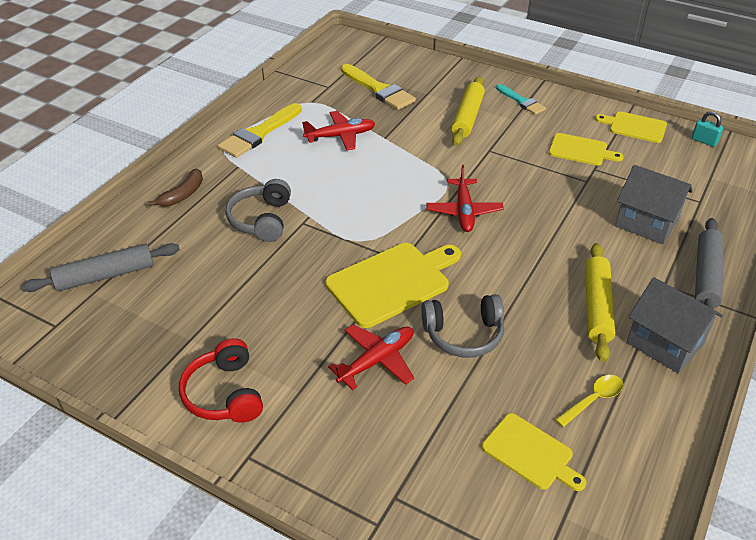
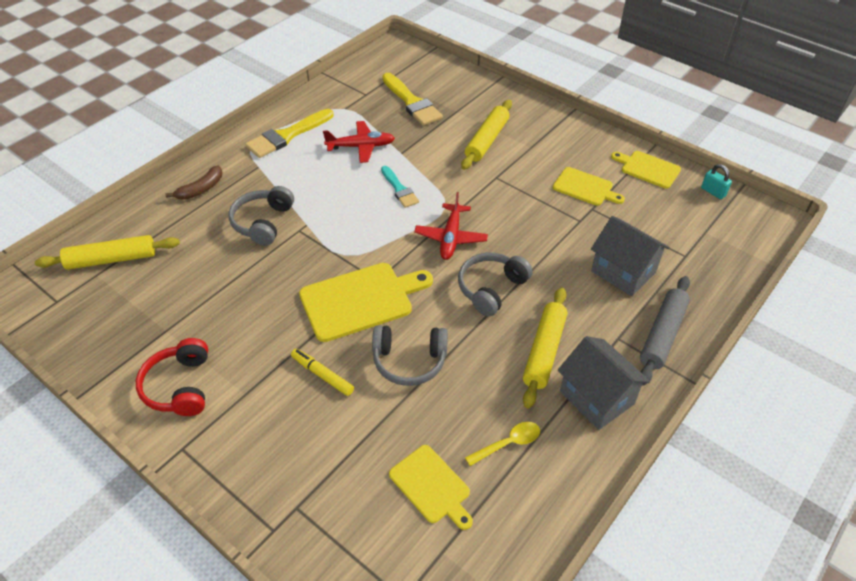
camera: 10 degrees right, 5 degrees up
grey rolling pin [21,243,180,292] -> yellow rolling pin [35,235,180,270]
red plane [328,325,414,390] -> yellow marker [291,349,354,396]
turquoise brush [496,84,546,115] -> turquoise brush moved to [381,166,419,208]
none -> grey headphones [458,253,533,317]

